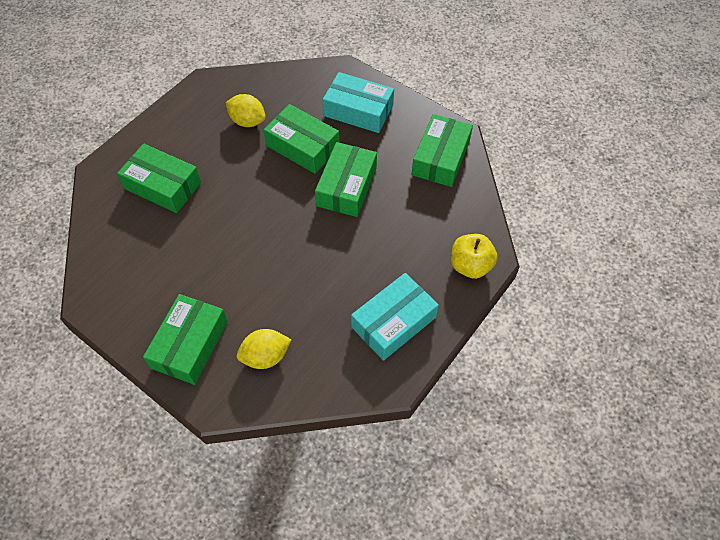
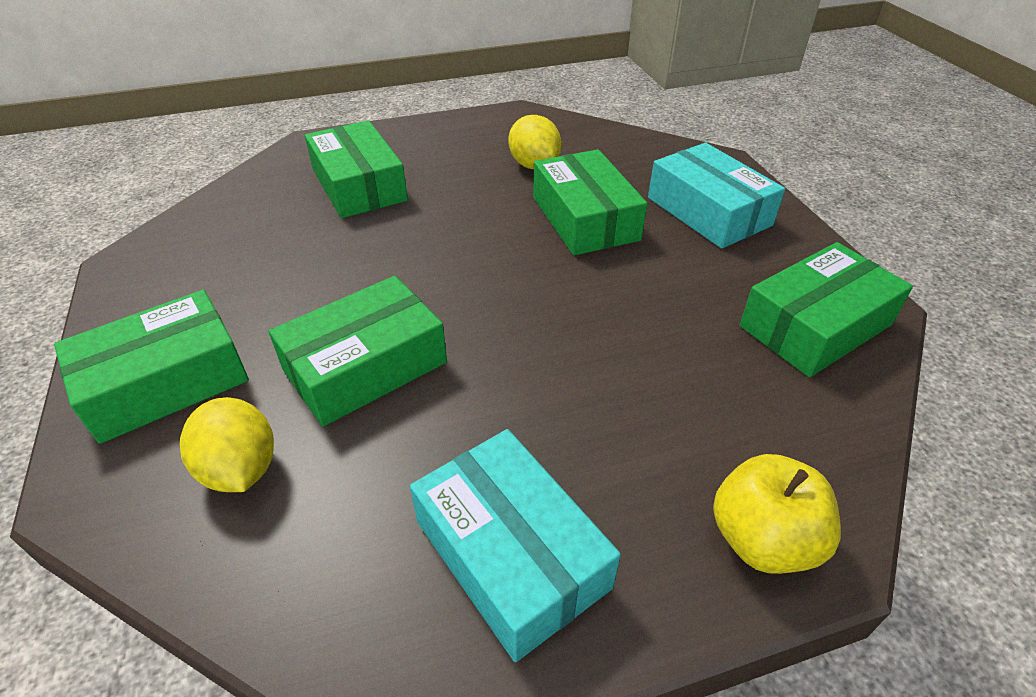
camera: 35 degrees right, 15 degrees down
yellow lemon [237,329,291,369] -> yellow lemon turned 45 degrees clockwise [180,397,274,492]
green box [315,142,377,217] -> green box moved to [269,276,447,426]
turquoise box [351,273,439,361] -> turquoise box turned 60 degrees clockwise [410,429,621,662]

